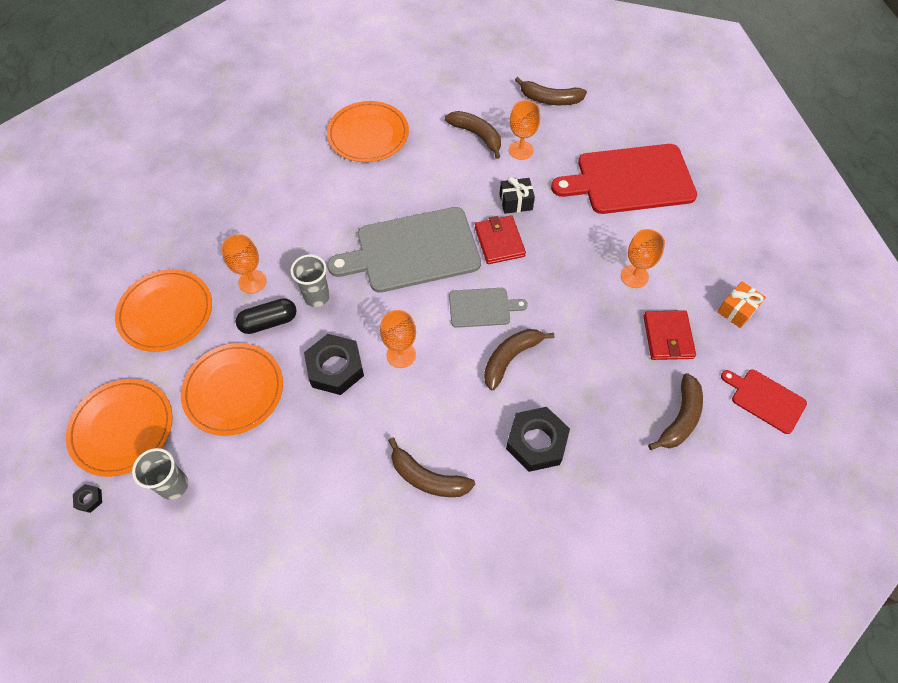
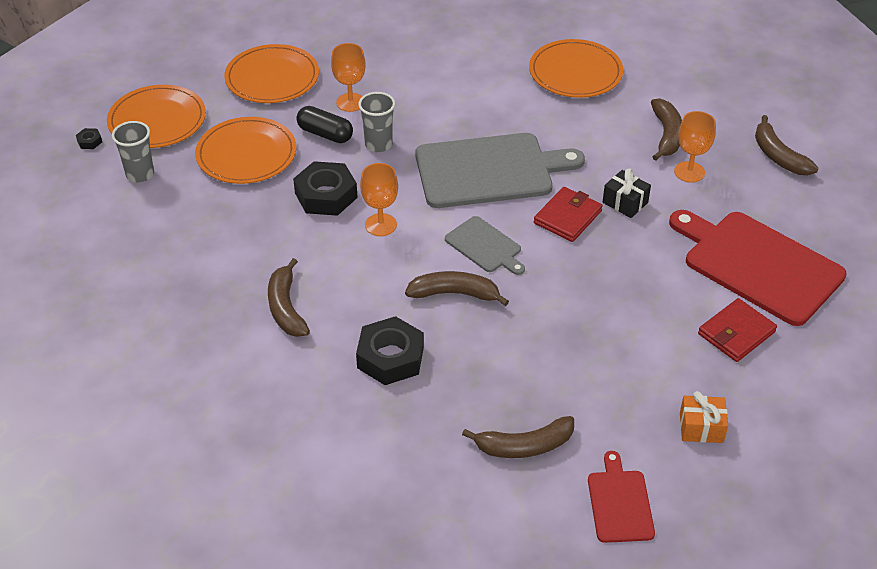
camera: 50 degrees right, 15 degrees down
grey cutting board [327,207,481,293] -> grey cutting board turned 135 degrees clockwise [415,133,585,208]
orange goblet [621,229,665,288] -> none
red wallet [643,310,696,360] -> red wallet moved to [698,298,777,362]

